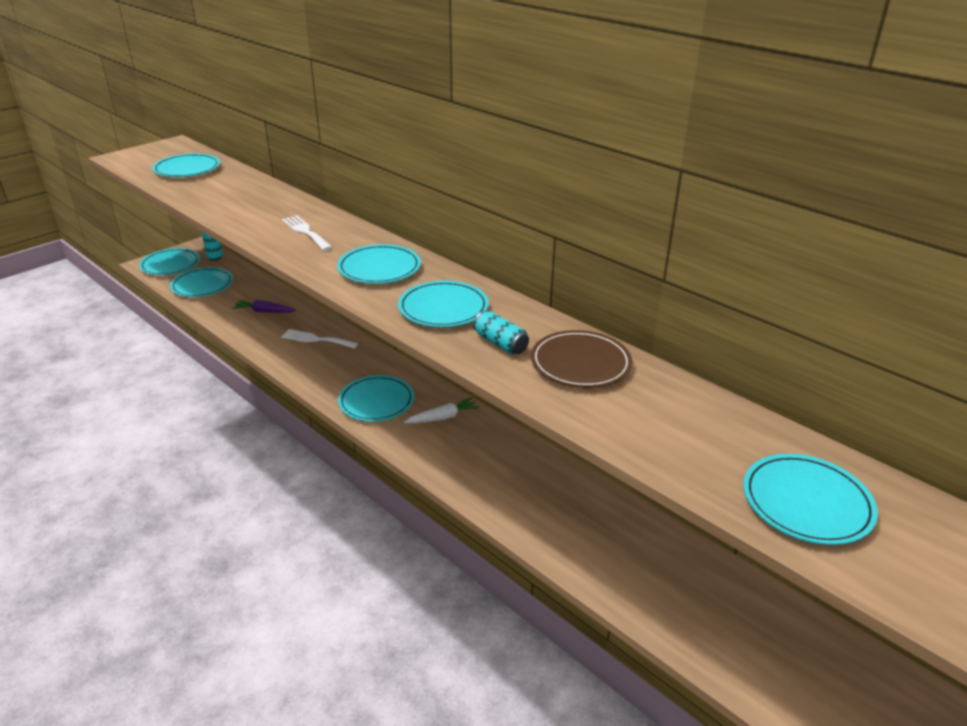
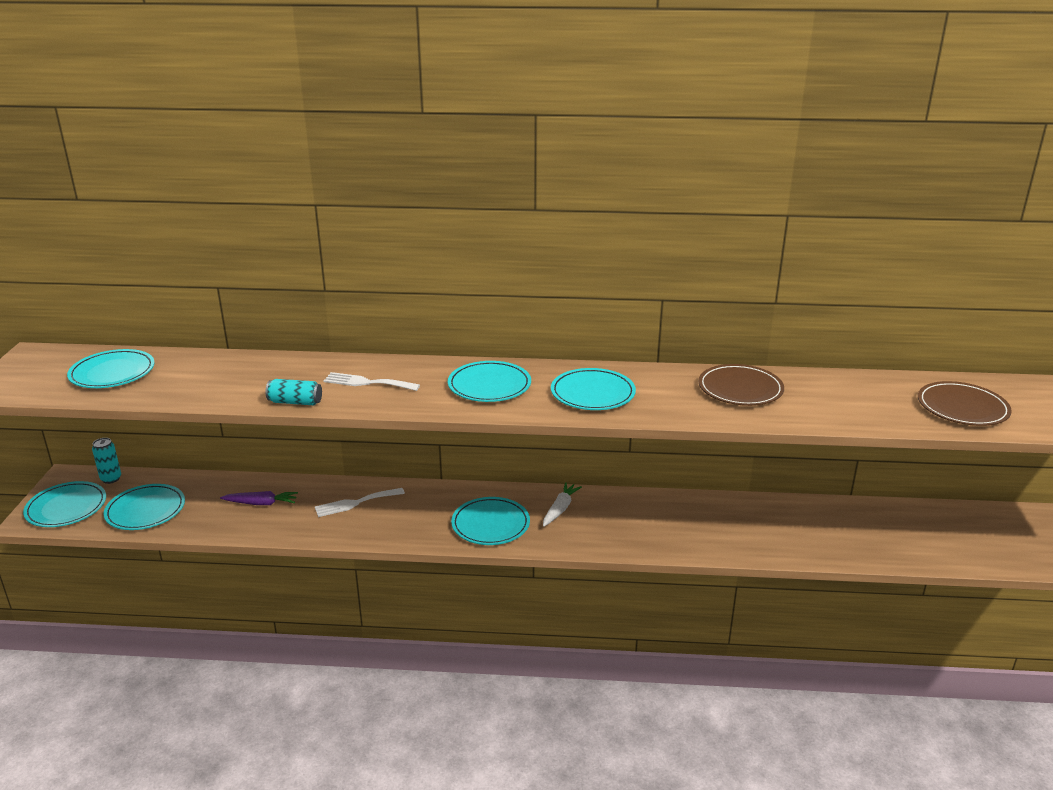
camera: 40 degrees left, 5 degrees down
purple carrot [232,300,296,313] -> purple carrot turned 150 degrees counterclockwise [220,491,298,505]
turquoise can [473,311,529,355] -> turquoise can moved to [265,379,322,405]
turquoise plate [743,454,878,545] -> brown plate [918,381,1012,426]

